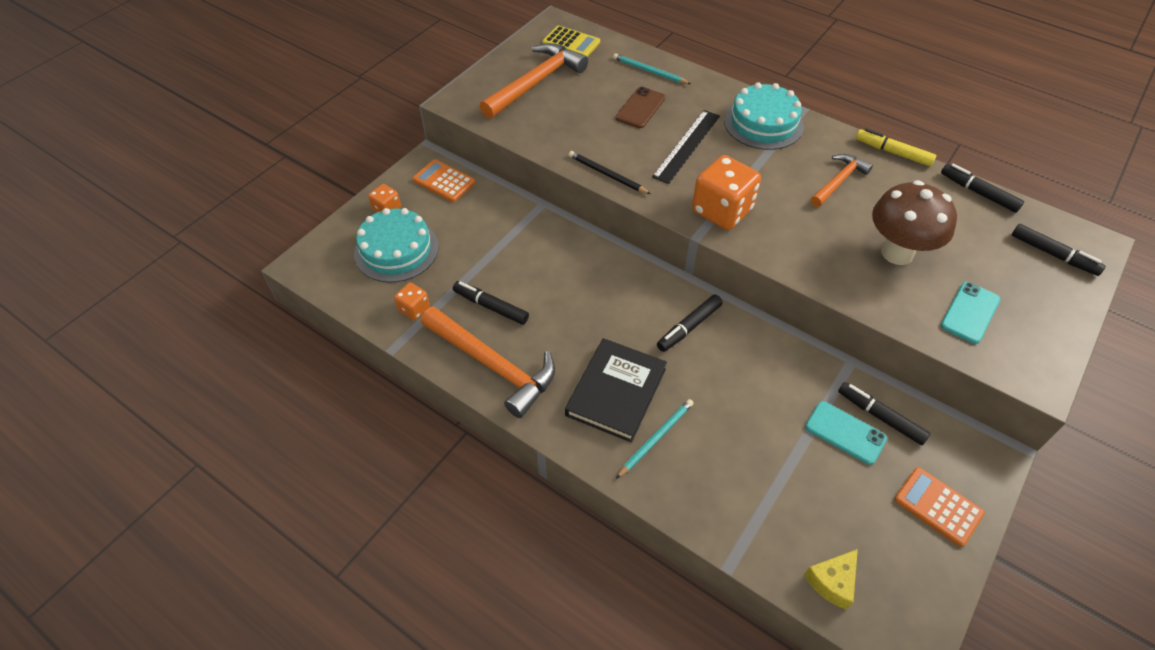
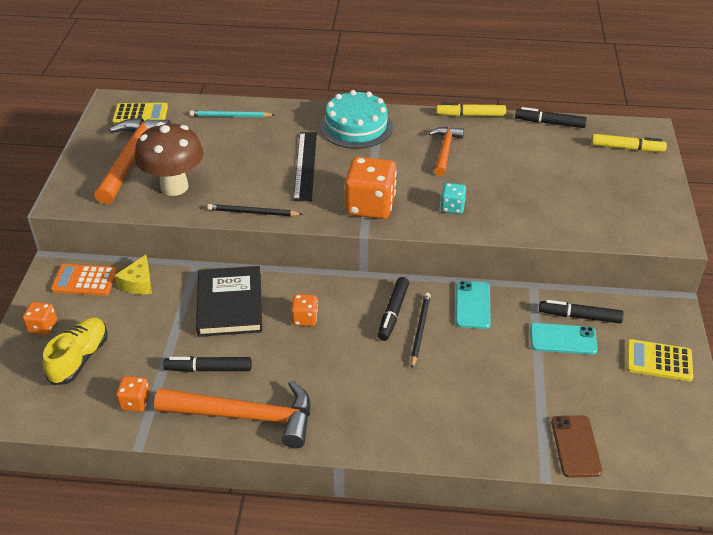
camera: 30 degrees left, 10 degrees down
turquoise cake [354,208,438,283] -> yellow shoe [43,317,108,385]
black book [565,338,667,442] -> black book moved to [196,266,262,337]
brown phone [616,87,665,128] -> brown phone moved to [551,415,602,477]
turquoise pencil [616,399,694,479] -> none
yellow cheese [804,549,858,610] -> yellow cheese moved to [114,255,152,294]
brown mushroom [872,180,957,265] -> brown mushroom moved to [135,122,204,196]
orange calculator [894,467,985,547] -> yellow calculator [627,339,693,381]
turquoise phone [941,282,1000,344] -> turquoise phone moved to [456,281,491,329]
black marker [1012,224,1106,276] -> yellow marker [591,134,667,152]
none -> orange dice [291,294,318,326]
none -> black pencil [411,293,431,368]
none -> turquoise dice [440,183,466,214]

